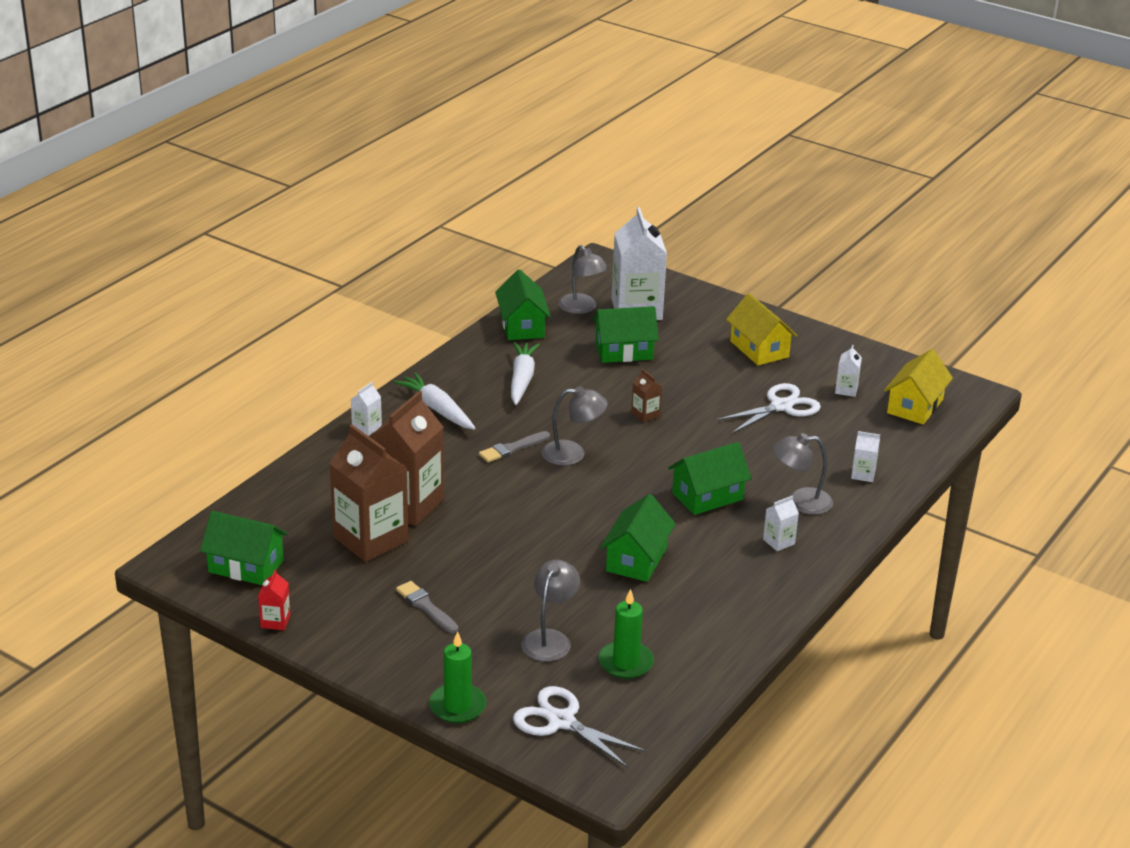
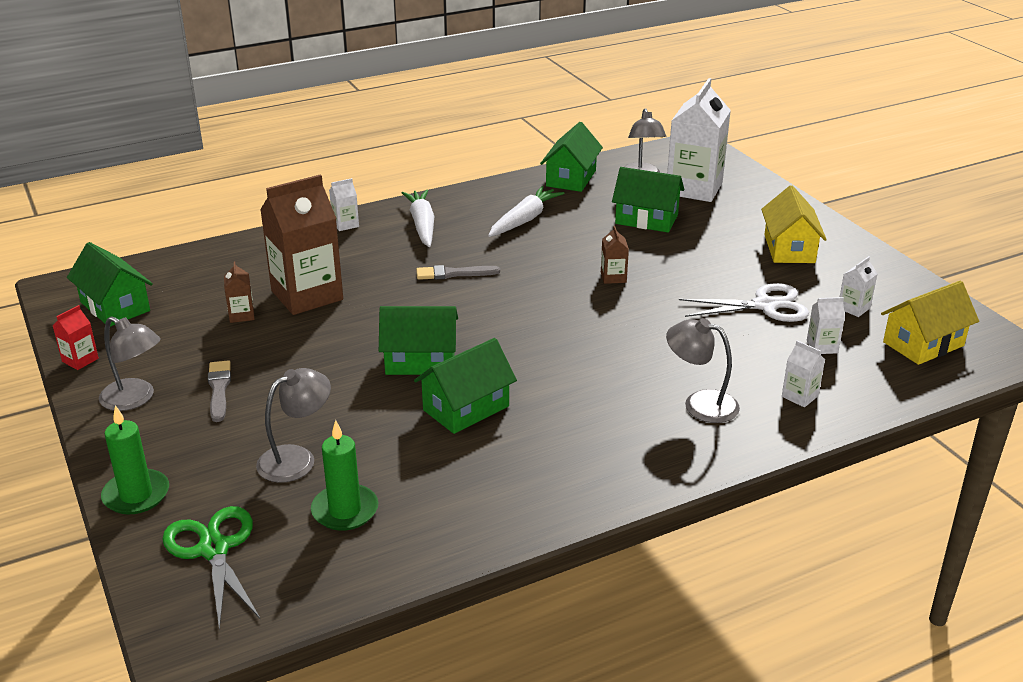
camera: 30 degrees right, 0 degrees up
brown carton [329,424,408,562] -> brown carton [224,261,255,323], size x0.43
white scissors [513,686,647,768] -> green scissors [162,506,261,631]
grey lamp [541,386,608,466] -> grey lamp moved to [99,316,161,411]
green house [668,442,752,515] -> green house moved to [379,306,458,375]
white carton [763,495,799,551] -> white carton moved to [807,297,845,354]

